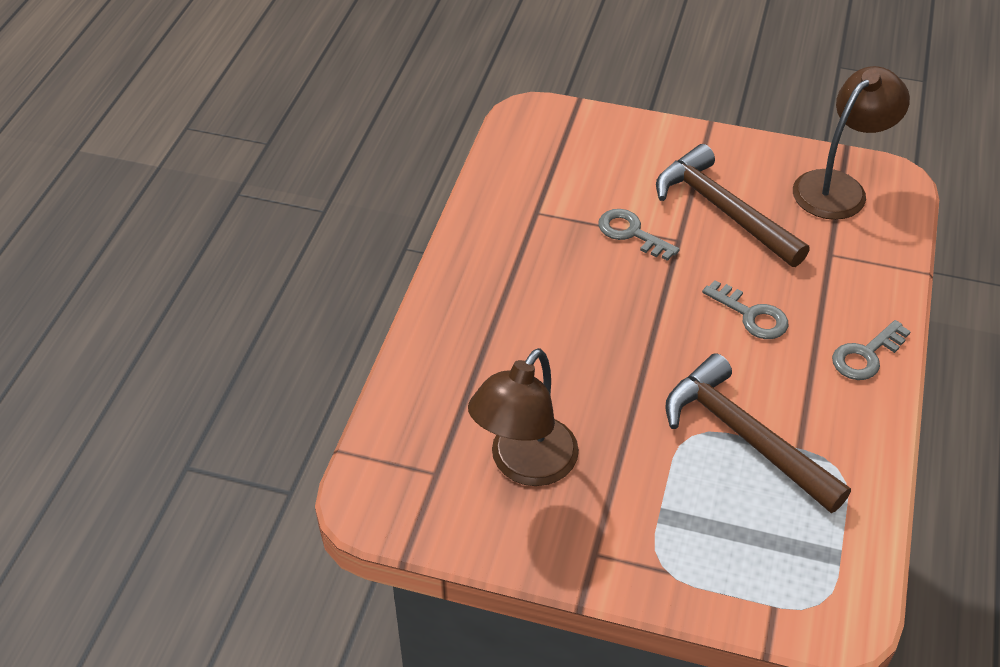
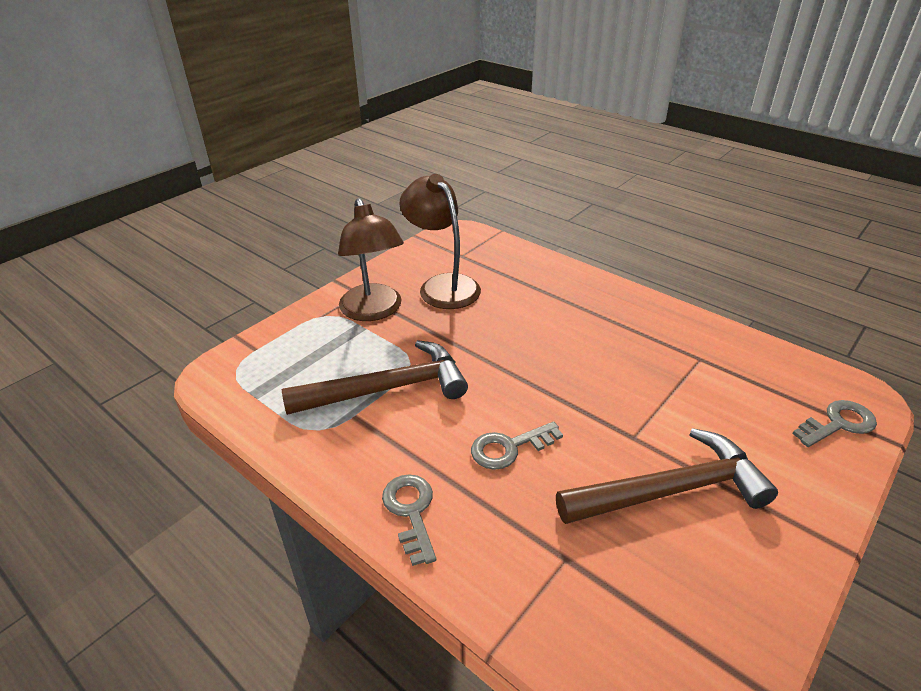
camera: 115 degrees right, 10 degrees down
grey key [598,209,680,261] -> grey key moved to [792,400,877,447]
brown lamp [793,66,910,220] -> brown lamp moved to [338,198,404,321]

